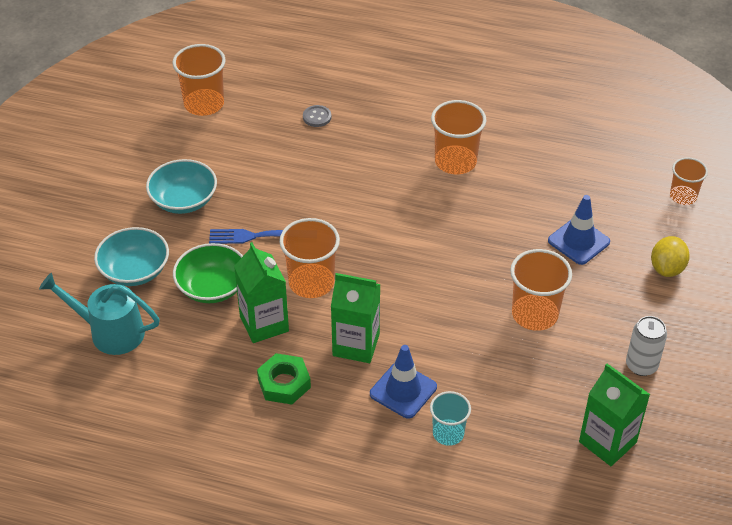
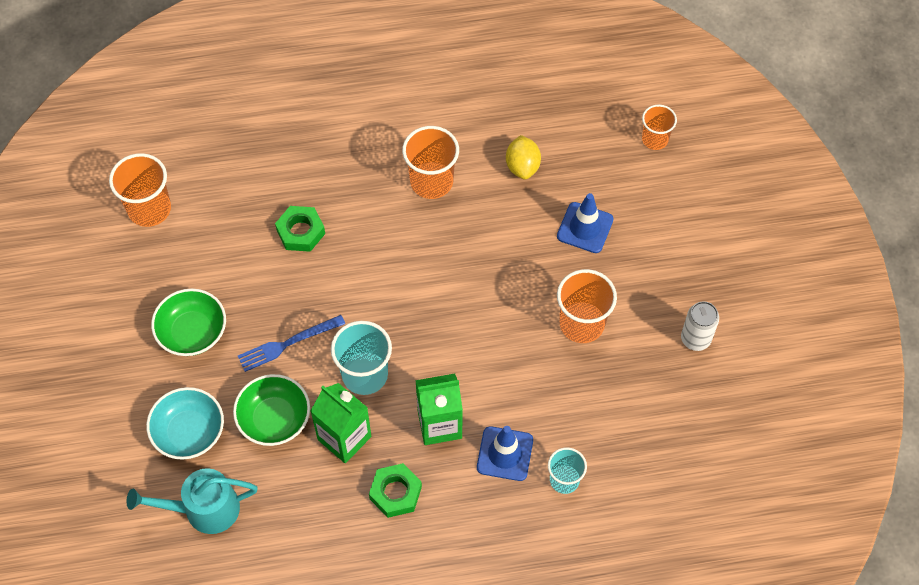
camera: 25 degrees left, 15 degrees up
turquoise bowl [146,159,217,214] -> green bowl [151,288,226,356]
orange cup [279,218,340,298] -> turquoise cup [331,321,392,395]
grey button [303,105,331,127] -> none
green carton [579,364,650,466] -> none
yellow lemon [651,236,690,277] -> yellow lemon moved to [506,135,541,180]
none -> green nut [275,206,325,252]

